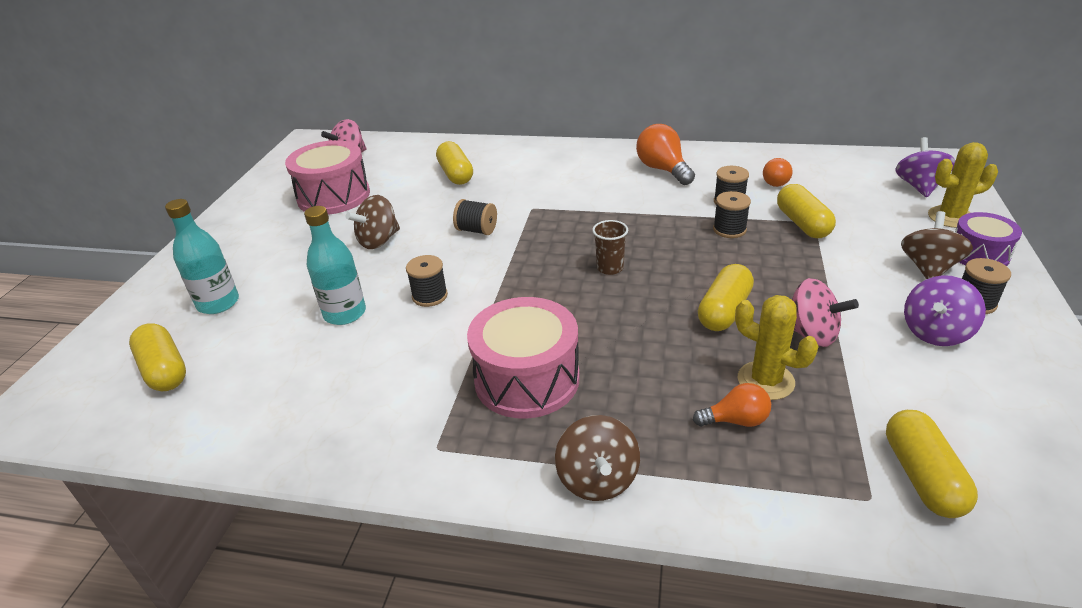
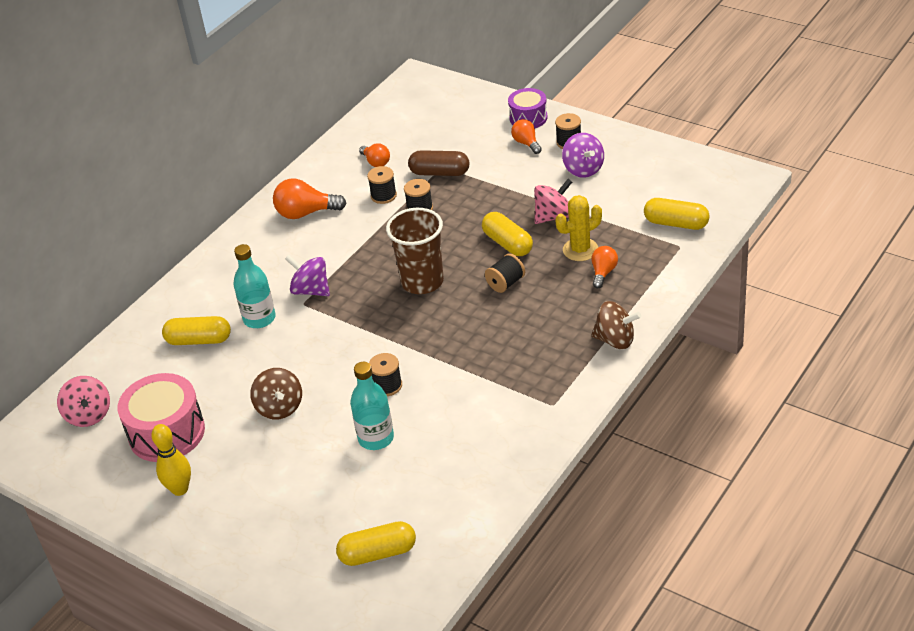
camera: 65 degrees left, 5 degrees up
turquoise bottle [165,199,239,314] -> turquoise bottle moved to [233,244,276,328]
black spool [453,199,497,235] -> black spool moved to [485,254,525,293]
pink drum [467,297,579,418] -> none
brown cup [592,220,628,275] -> brown cup [386,208,444,294], size x1.99
yellow capsule [777,184,836,238] -> brown capsule [408,150,469,176]
purple spinning top [895,137,955,197] -> purple spinning top moved to [285,255,330,296]
brown spinning top [901,211,973,279] -> orange light bulb [511,119,542,154]
yellow cactus [928,142,998,228] -> none
none -> yellow bowling pin [151,424,191,496]

